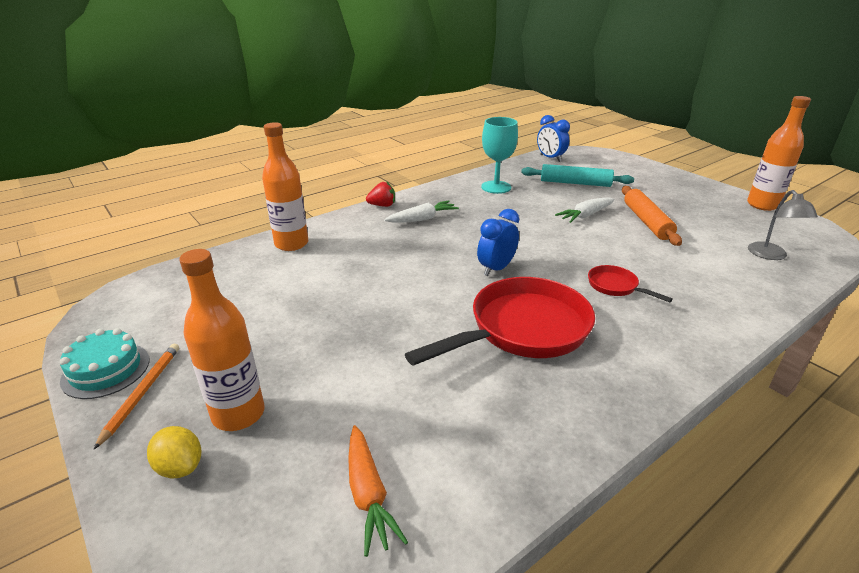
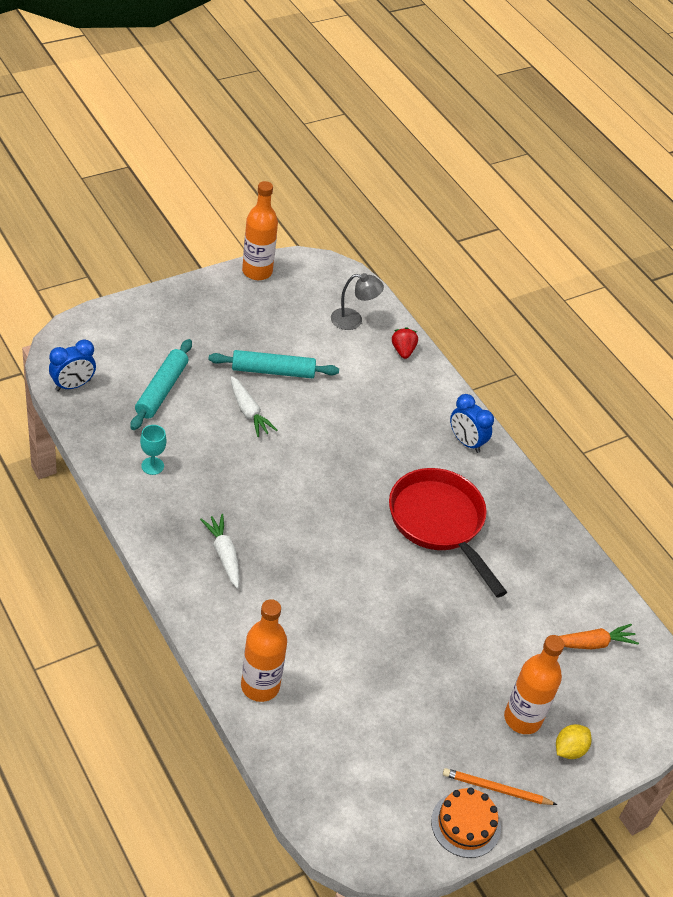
camera: 90 degrees left, 15 degrees up
turquoise cake [60,328,150,399] -> orange cake [431,787,501,858]
red strawberry [366,181,395,207] -> red strawberry moved to [392,327,418,359]
blue clock [477,209,519,276] -> blue clock moved to [450,394,494,453]
turquoise goblet [481,117,518,194] -> turquoise goblet [140,425,167,475], size x0.59
red pan [588,265,673,302] -> none
orange rolling pin [622,186,682,246] -> turquoise rolling pin [208,350,339,378]

